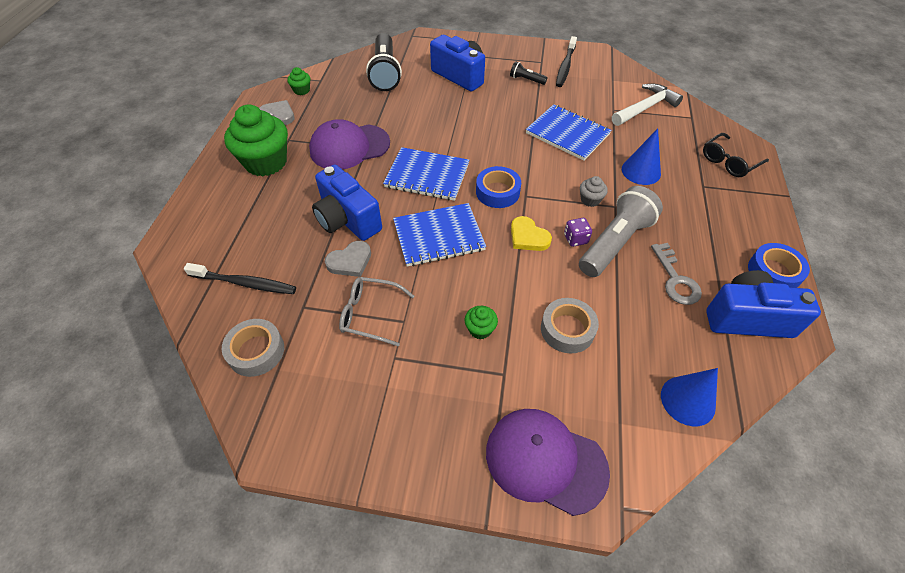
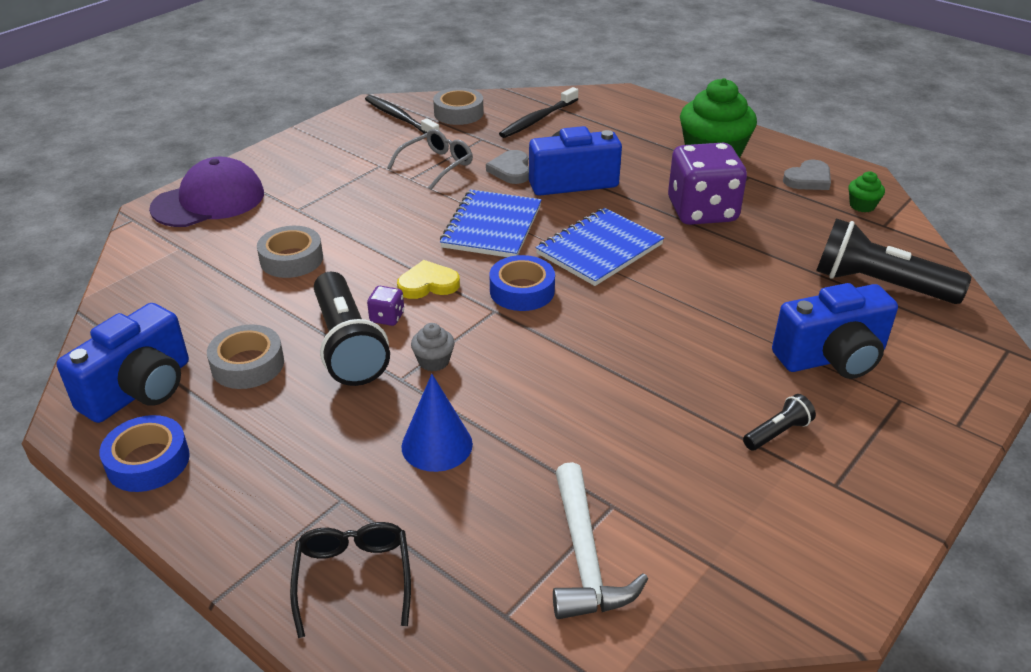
camera: 120 degrees right, 15 degrees down
purple cap [309,119,390,169] -> purple dice [668,143,747,225]
green cupcake [464,306,498,339] -> none
blue notebook [526,104,612,161] -> none
black toothbrush [556,36,577,87] -> black toothbrush moved to [365,95,439,134]
grey flashlight [579,186,663,277] -> black flashlight [314,272,390,386]
grey key [651,243,702,305] -> grey tape [207,325,284,389]
blue cone [661,368,718,426] -> none

